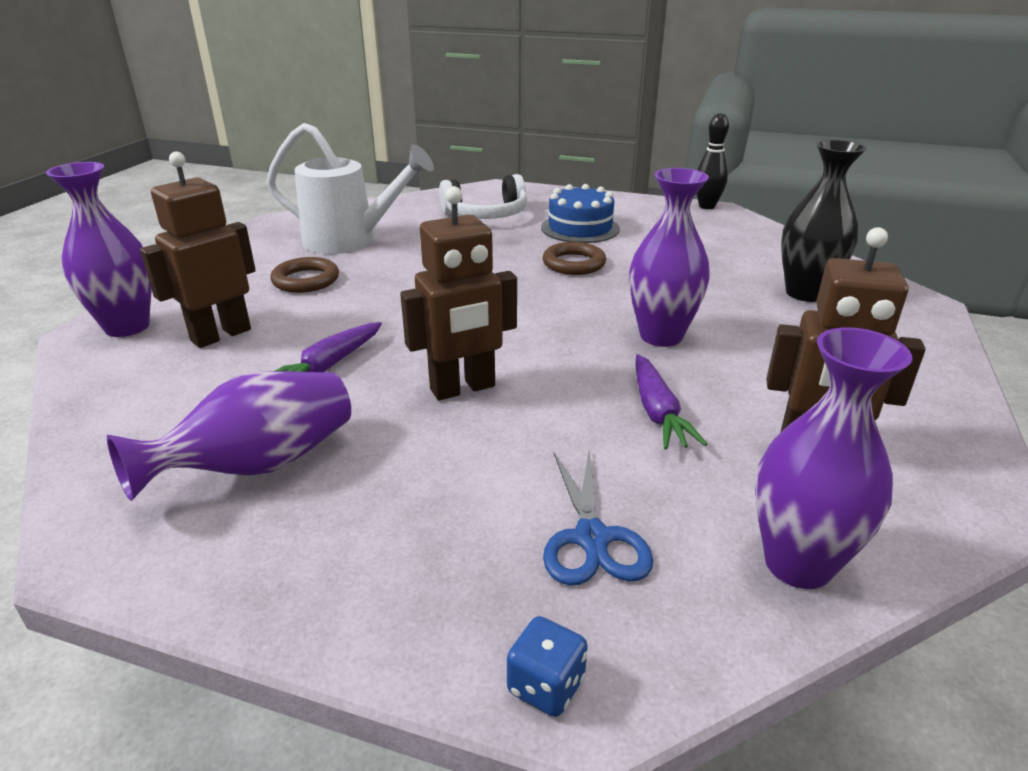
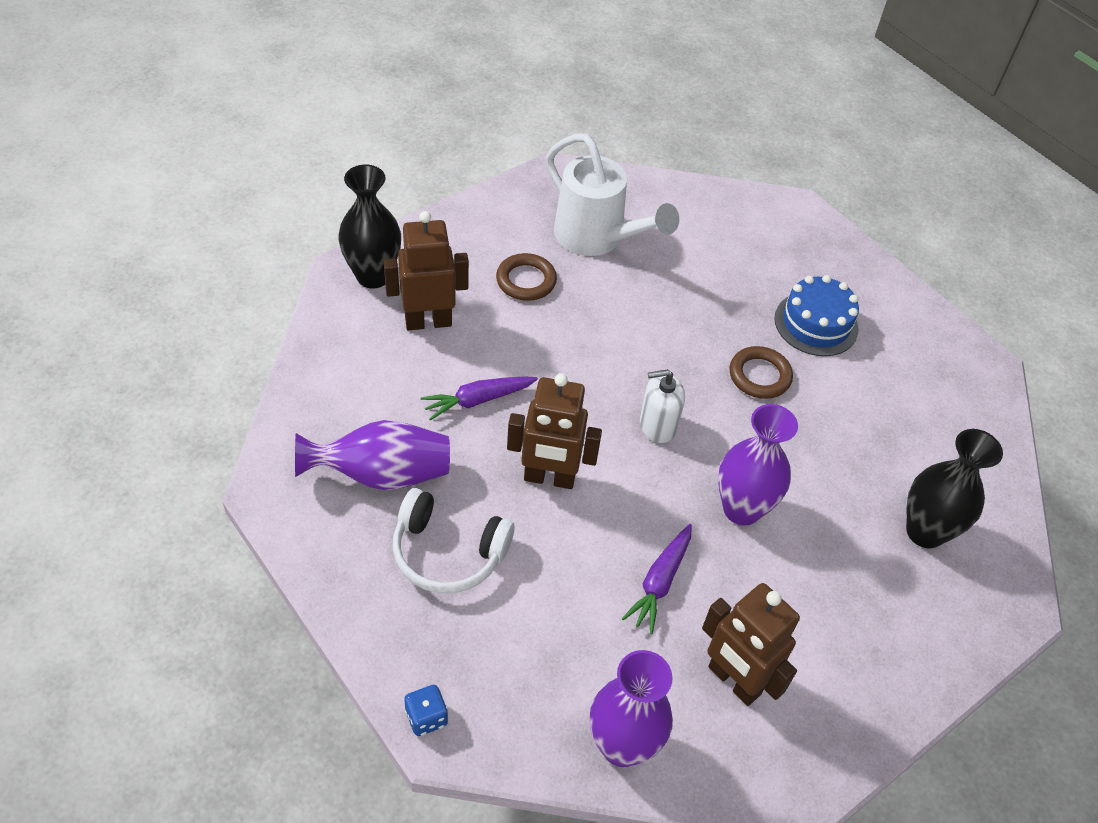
camera: 30 degrees right, 20 degrees up
purple vase [46,162,152,337] -> black vase [338,165,401,288]
white headphones [439,174,527,219] -> white headphones moved to [393,488,514,594]
blue scissors [543,451,653,586] -> none
black bowling pin [697,113,729,209] -> none
none -> white soap dispenser [640,369,685,443]

